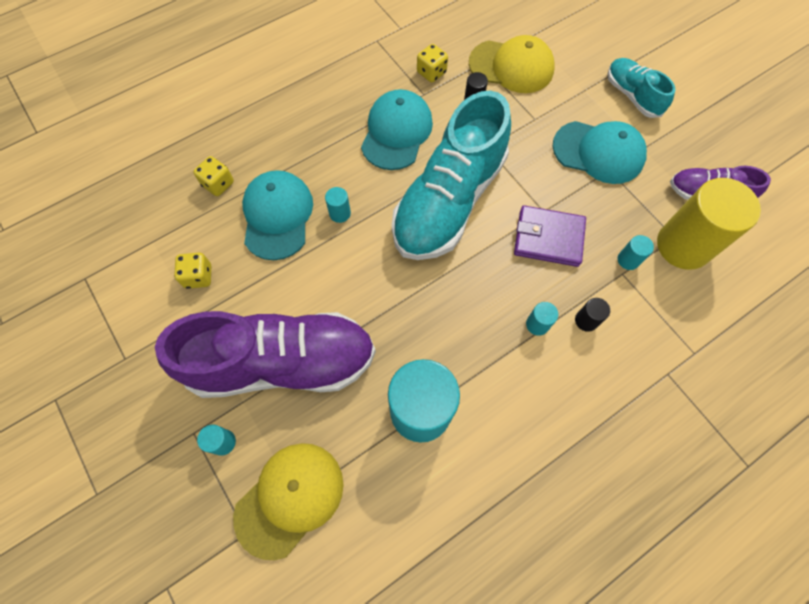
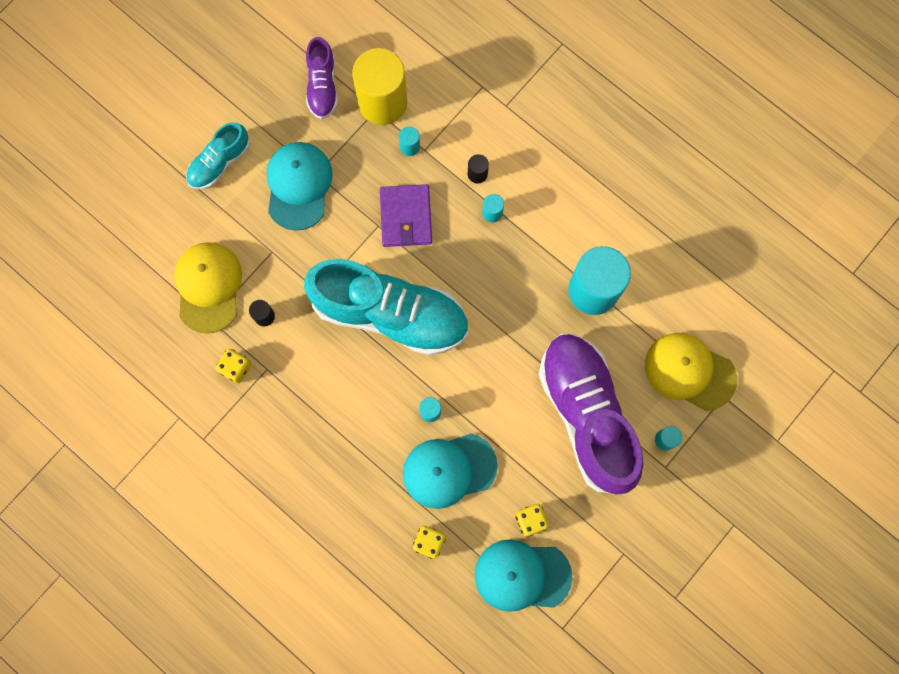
camera: 105 degrees left, 10 degrees up
turquoise cap [361,89,433,170] -> turquoise cap moved to [475,539,573,612]

